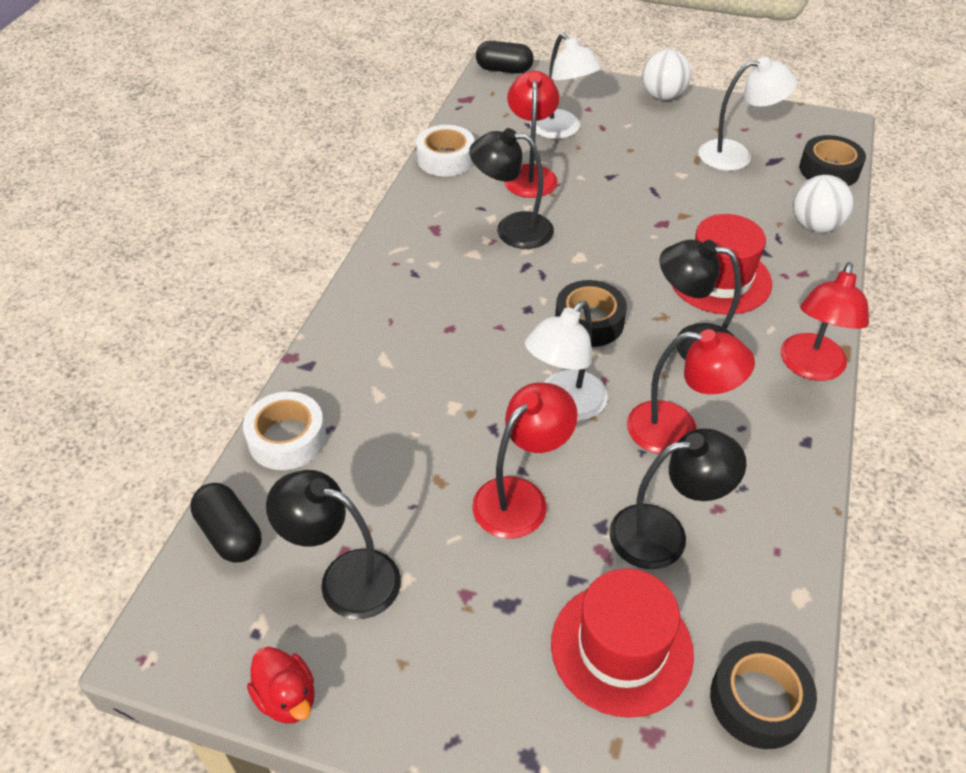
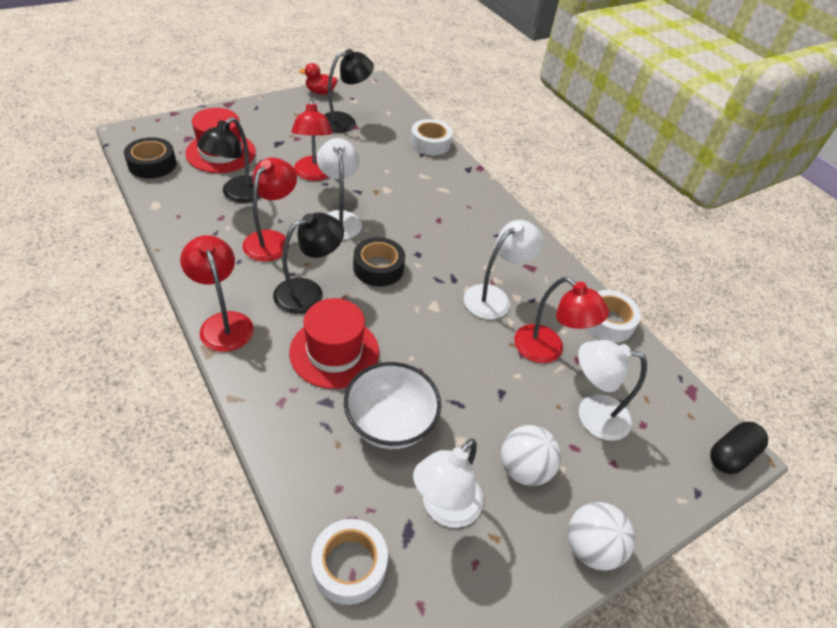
camera: 125 degrees right, 0 degrees up
black capsule [190,483,262,563] -> none
black lamp [469,128,554,249] -> white lamp [464,220,543,319]
red lamp [627,329,755,454] -> red lamp turned 150 degrees clockwise [243,157,297,262]
white ball [793,175,854,233] -> white ball moved to [501,425,561,486]
black tape [799,135,866,186] -> white tape [311,519,388,605]
none -> white bowl [344,362,441,449]

